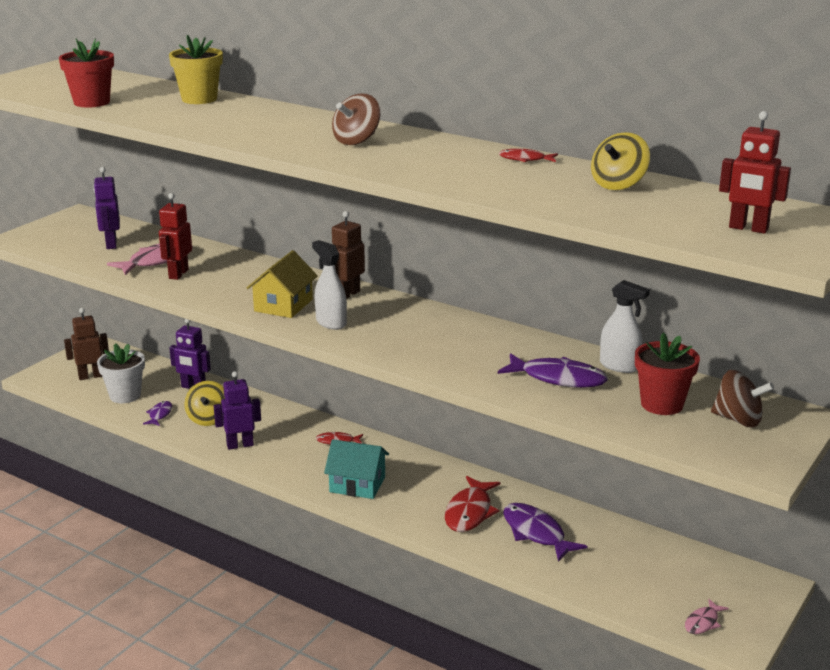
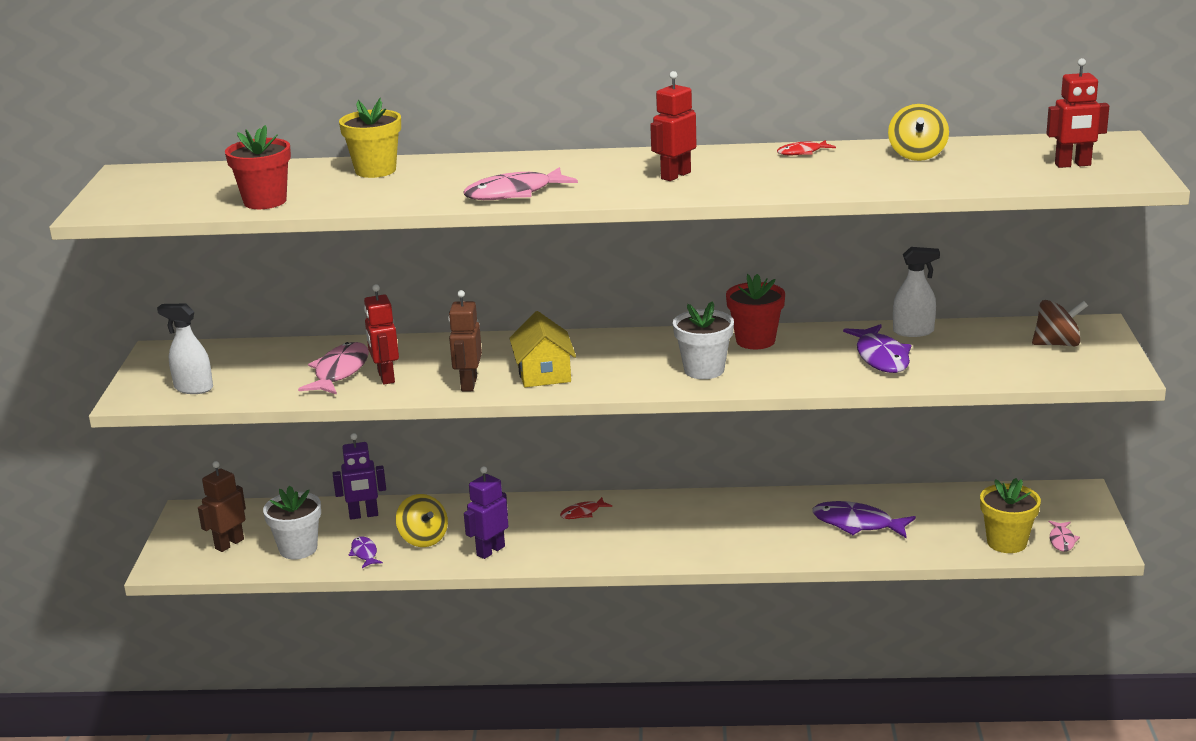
camera: 30 degrees left, 0 degrees up
purple robot [93,167,120,249] -> none
white spray bottle [312,240,347,330] -> white spray bottle moved to [157,304,213,394]
turquoise house [324,439,389,499] -> none
brown spinning top [332,93,380,145] -> none
brown robot [332,211,365,299] -> brown robot moved to [448,290,482,391]
red fish [445,476,500,532] -> none
purple fish [498,353,608,388] -> purple fish turned 90 degrees clockwise [843,324,911,373]
red flower pot [635,332,700,415] -> red flower pot moved to [726,274,785,349]
none -> pink fish [464,167,578,200]
none -> red robot [650,71,697,181]
none -> white flower pot [673,302,734,379]
none -> yellow flower pot [980,478,1041,553]

